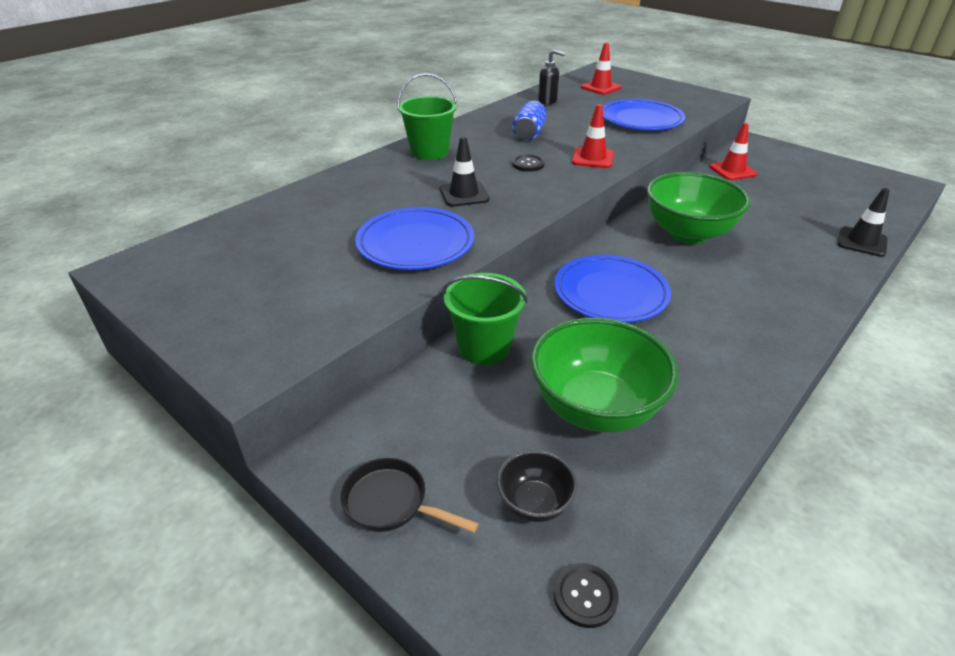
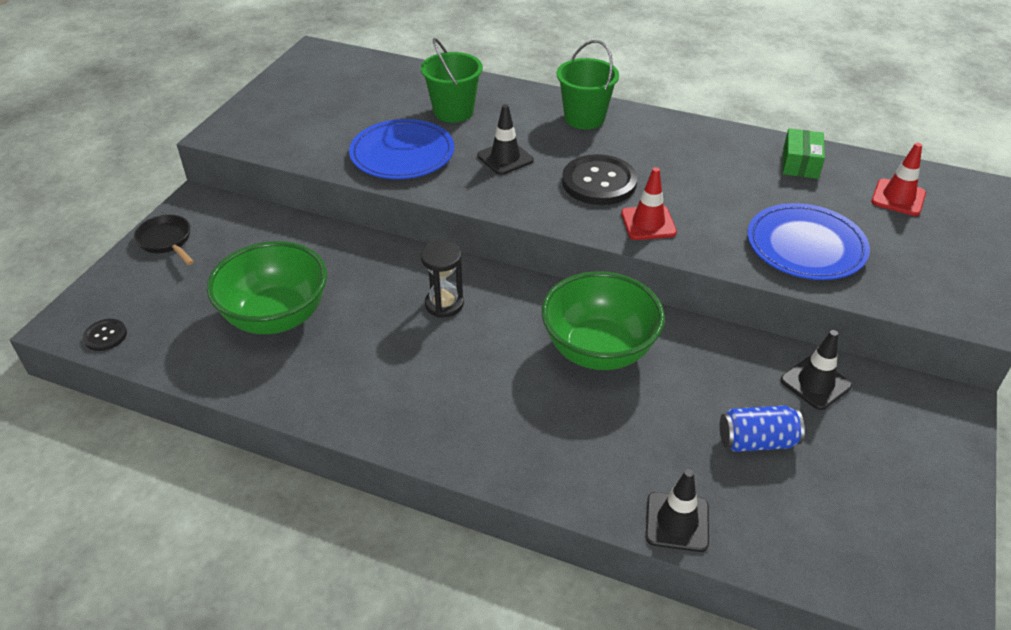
camera: 70 degrees right, 5 degrees up
black pan [341,458,479,533] -> black pan turned 45 degrees counterclockwise [134,215,194,265]
green bucket [443,273,528,365] -> green bucket moved to [421,38,483,123]
black bowl [497,450,578,522] -> none
blue can [512,101,547,141] -> blue can moved to [719,405,805,452]
black button [512,154,545,172] -> black button [562,154,637,205], size x2.02
black soap dispenser [538,50,565,105] -> green box [783,128,825,179]
blue plate [554,255,671,323] -> black hourglass [421,241,464,318]
red traffic cone [709,123,757,180] -> black traffic cone [780,330,852,410]

